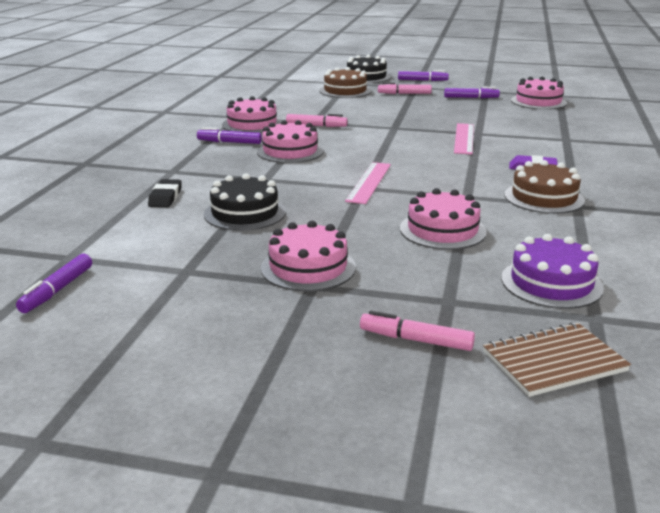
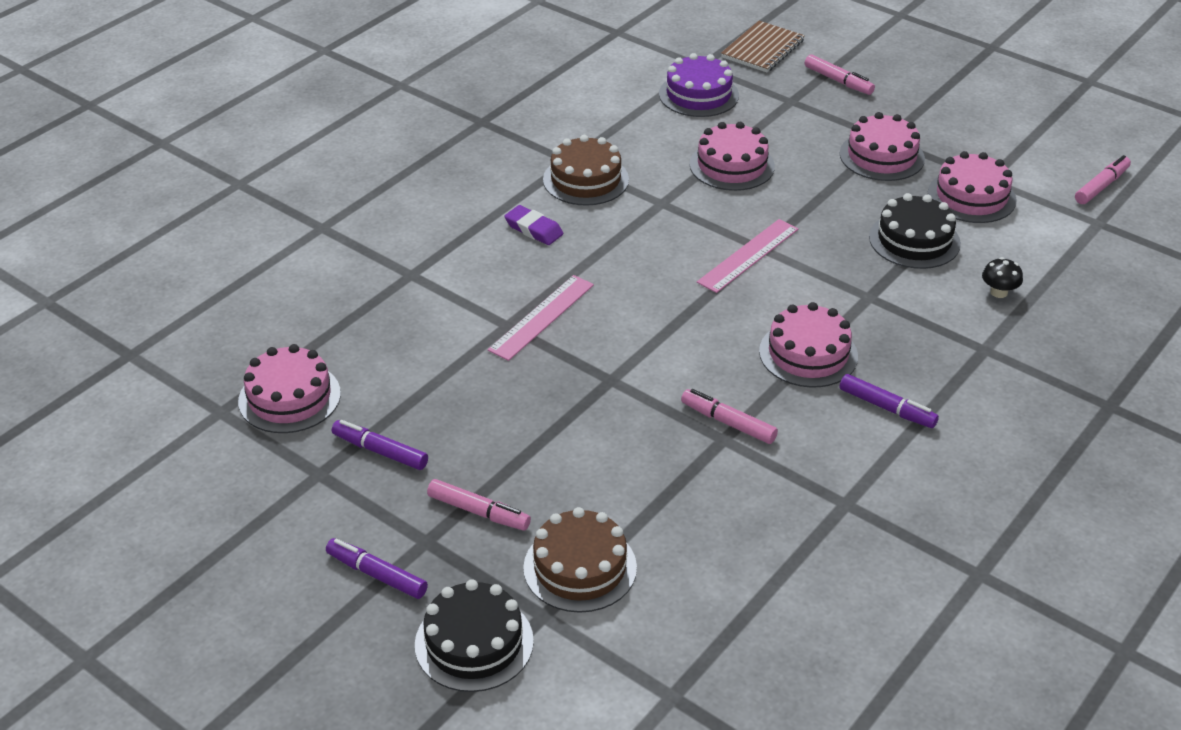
camera: 155 degrees left, 15 degrees up
purple marker [16,254,92,313] -> pink marker [1075,155,1131,204]
black eraser [148,179,182,207] -> black mushroom [982,257,1023,298]
pink cake [222,96,281,133] -> pink cake moved to [928,151,1016,223]
brown notebook [483,322,631,397] -> brown notebook turned 60 degrees counterclockwise [721,21,805,72]

